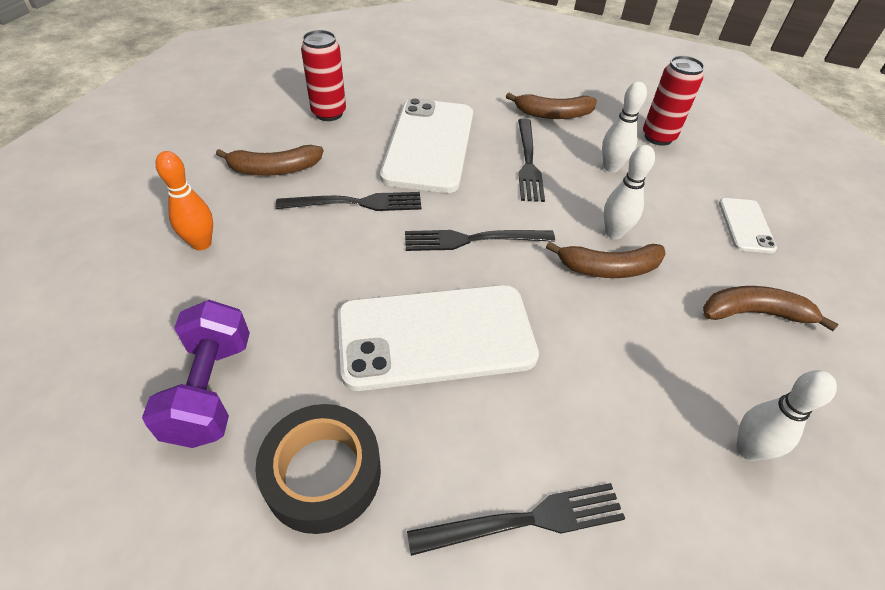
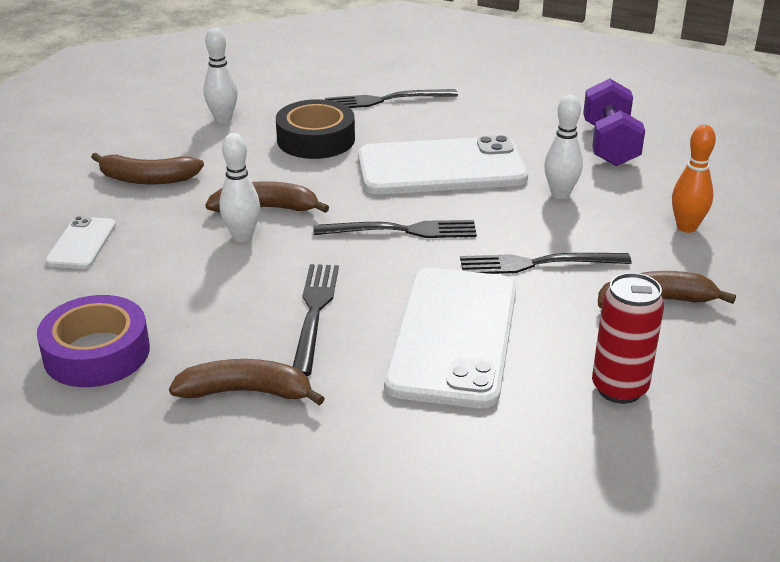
camera: 175 degrees left, 15 degrees down
black tape [255,404,381,534] -> black tape moved to [276,99,355,159]
white bowling pin [602,81,647,172] -> white bowling pin moved to [544,95,583,199]
red can [643,56,705,146] -> purple tape [37,295,150,387]

